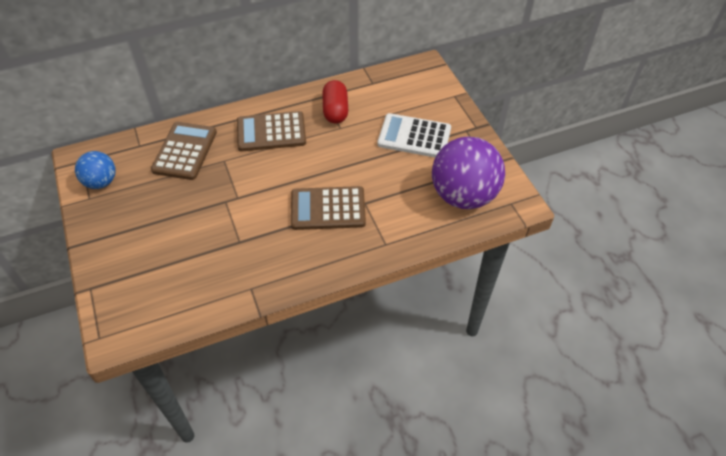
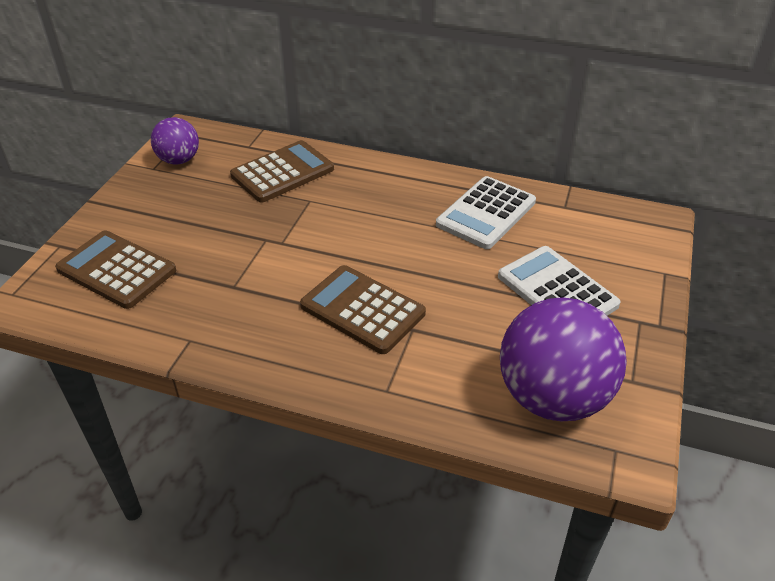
camera: 40 degrees right, 10 degrees down
blue ball [75,151,116,189] -> purple ball [151,117,199,165]
brown calculator [237,111,306,151] -> brown calculator moved to [55,231,176,309]
red capsule [322,80,348,123] -> white calculator [436,176,536,249]

